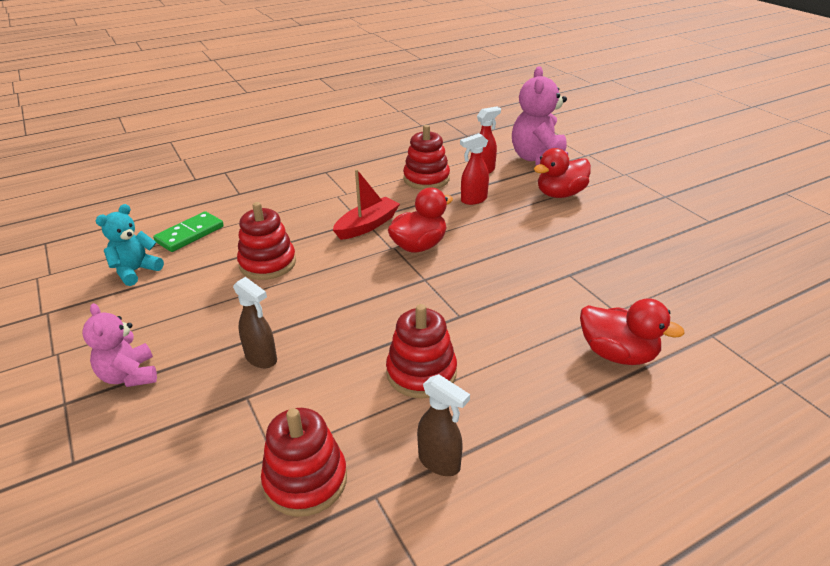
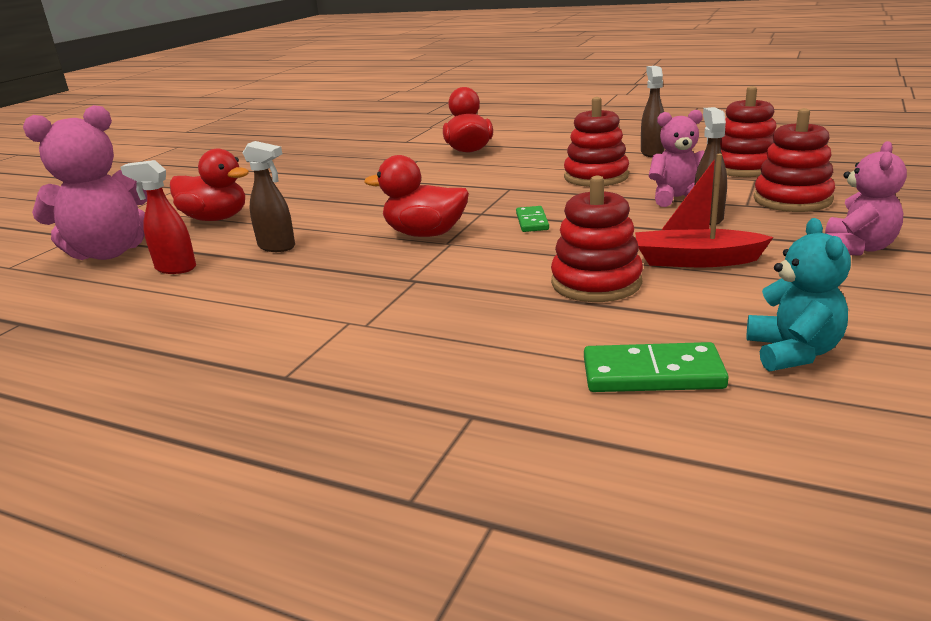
camera: 125 degrees left, 10 degrees down
turquoise teddy bear [96,204,164,286] -> turquoise teddy bear turned 90 degrees counterclockwise [747,218,851,371]
red boat [333,169,400,240] -> red boat moved to [635,154,774,267]
red stacking toy [403,125,450,190] -> red stacking toy moved to [754,108,835,212]
red spray bottle [460,133,489,205] -> brown spray bottle [243,141,295,252]
none -> green domino [516,206,549,232]
none -> pink teddy bear [648,110,704,207]

